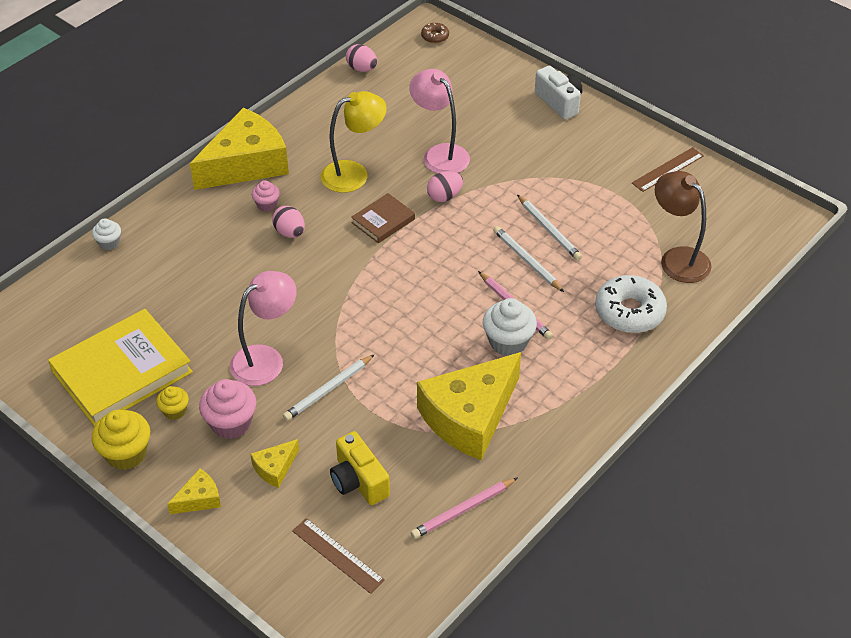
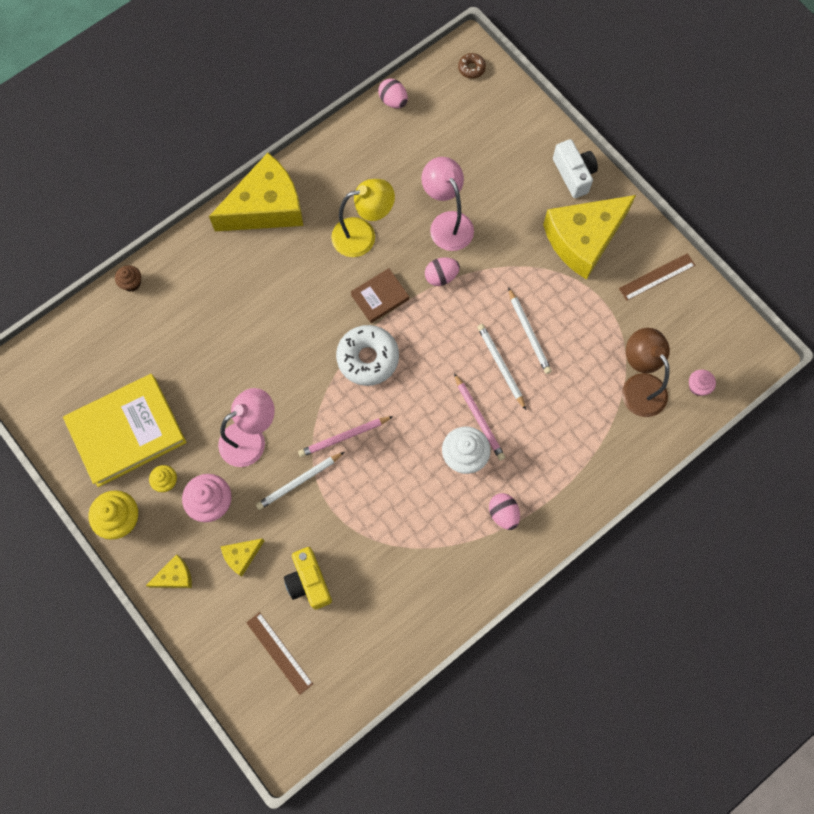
camera: 10 degrees right, 25 degrees up
white cupcake [92,218,121,250] -> brown cupcake [115,265,141,292]
pink cupcake [252,180,280,212] -> pink cupcake moved to [689,370,716,396]
pink egg [272,206,305,238] -> pink egg moved to [489,493,520,530]
pink pencil [411,478,517,539] -> pink pencil moved to [298,416,393,457]
yellow cheese [417,352,521,460] -> yellow cheese moved to [543,195,636,280]
white donut [595,275,667,333] -> white donut moved to [336,325,399,386]

